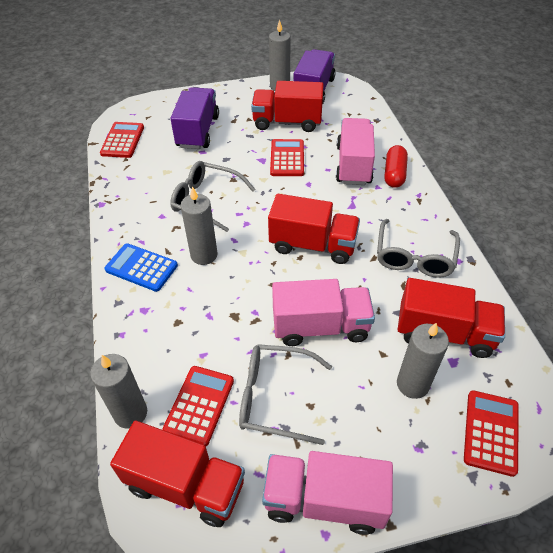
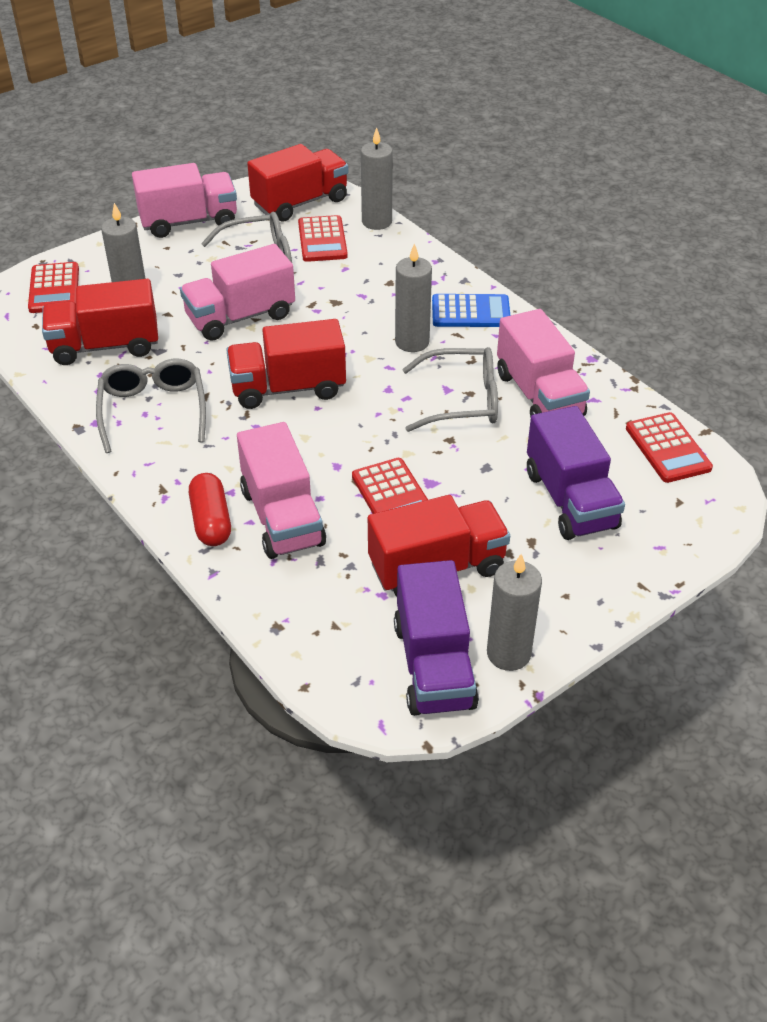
camera: 155 degrees right, 5 degrees down
red truck [110,421,245,527] -> red truck turned 150 degrees clockwise [247,144,348,222]
none -> pink truck [497,309,590,418]

